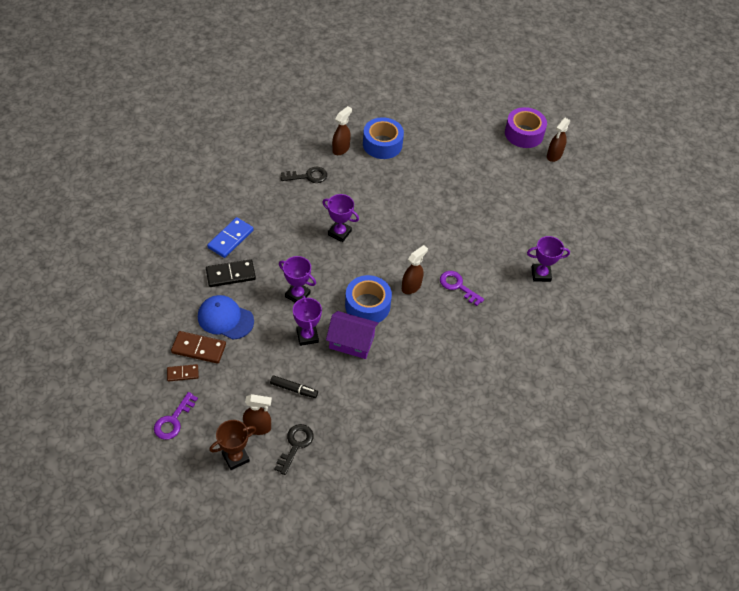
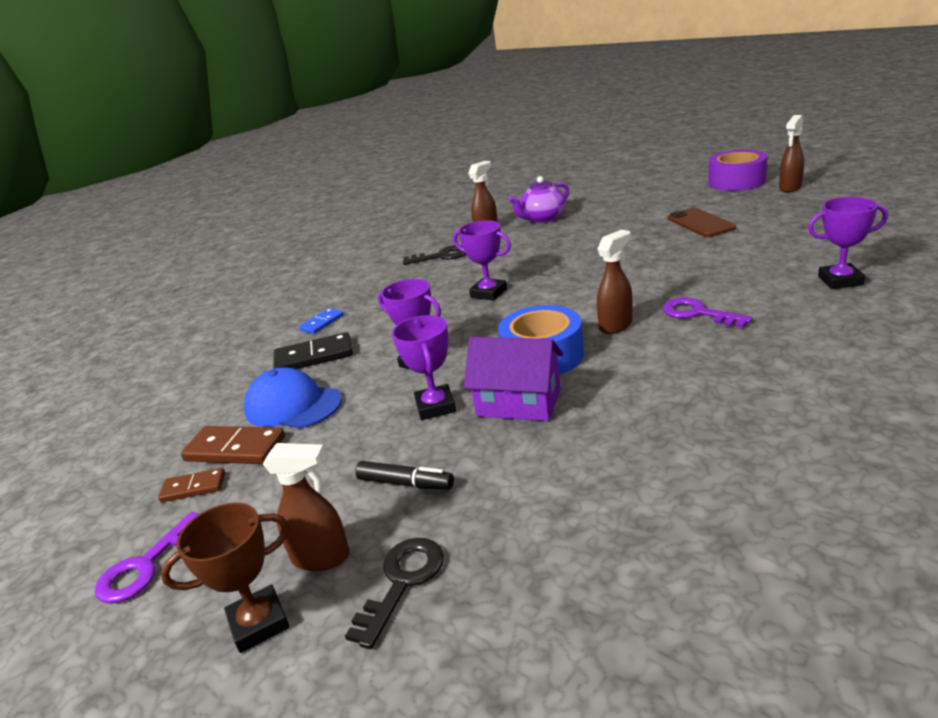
camera: 10 degrees right, 25 degrees down
blue domino [207,217,254,258] -> blue domino [299,308,344,334], size x0.61
blue tape [363,117,404,159] -> purple teapot [508,176,569,223]
none -> brown phone [668,208,736,237]

